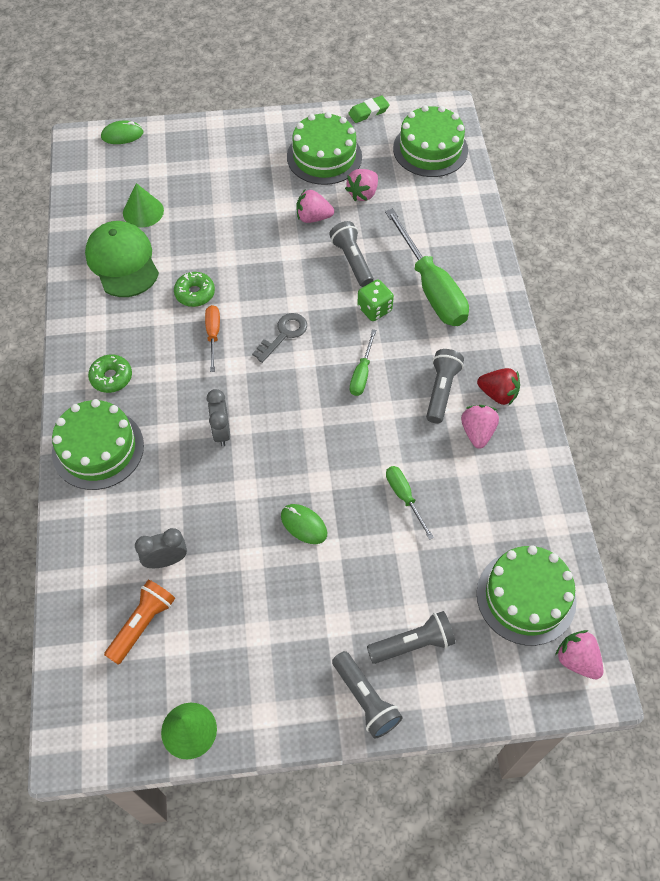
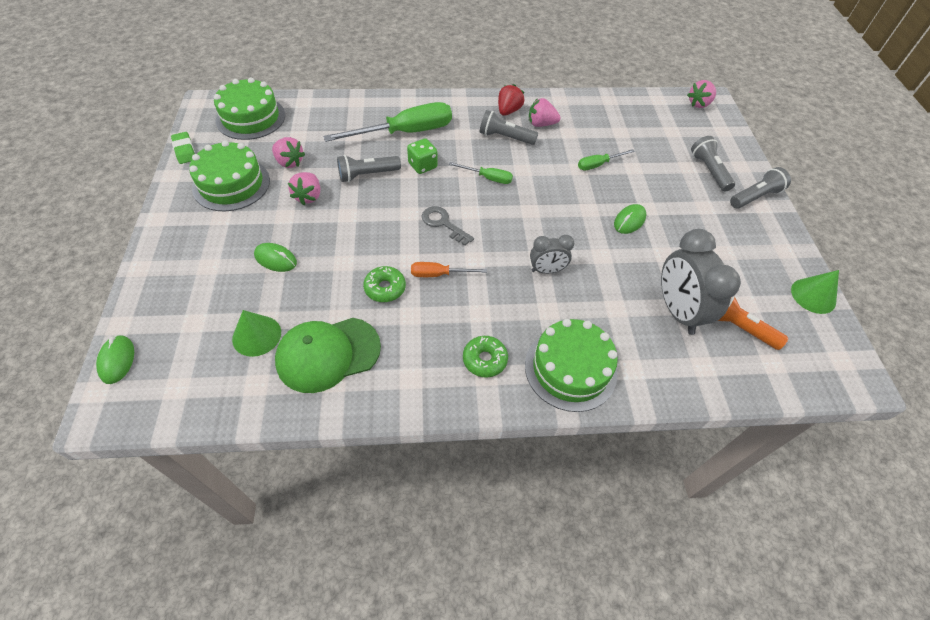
camera: 90 degrees left, 5 degrees down
grey clock [135,528,187,568] -> grey clock [661,229,741,335], size x1.80
green cake [477,545,577,646] -> none
none -> green mouse [254,243,297,272]

